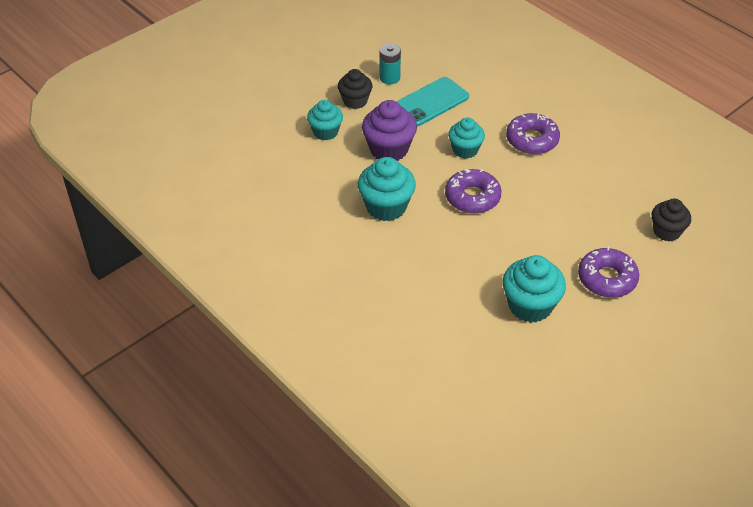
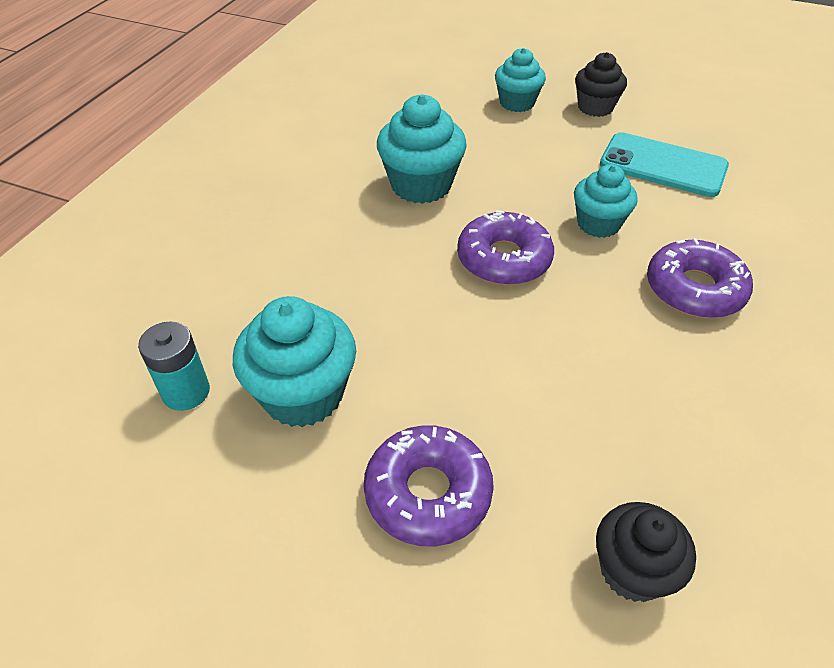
camera: 65 degrees right, 0 degrees up
purple cupcake [362,100,417,161] -> none
turquoise battery [380,43,401,84] -> turquoise battery moved to [138,321,210,411]

